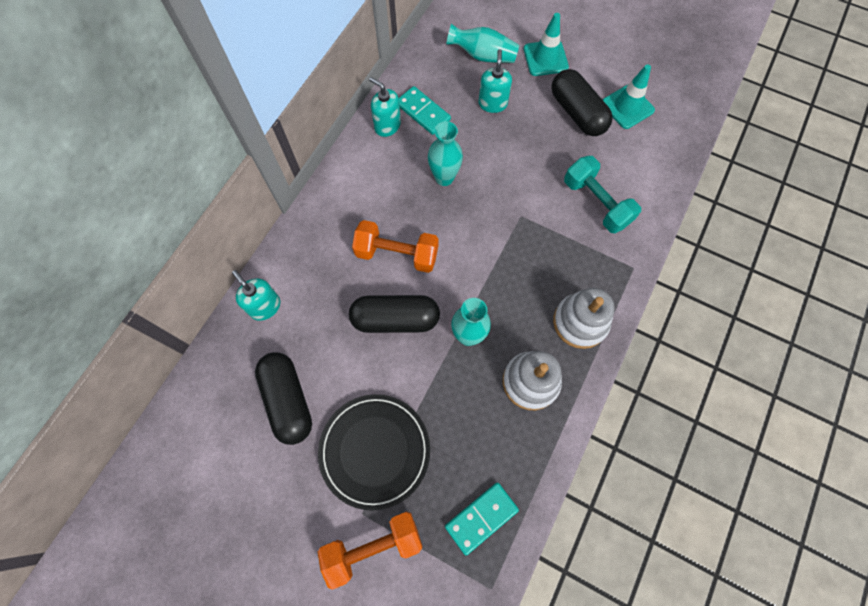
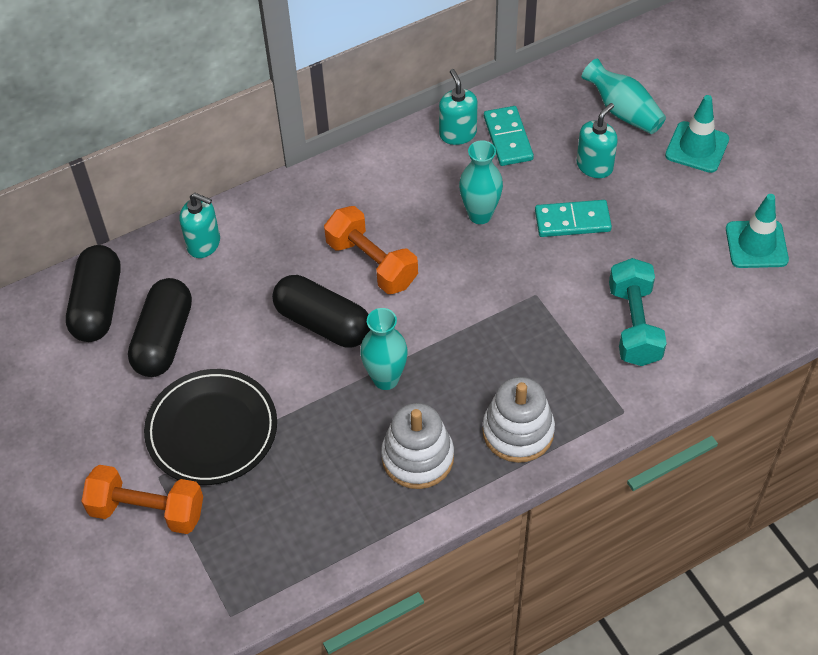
camera: 35 degrees right, 15 degrees down
turquoise soap dispenser [232,270,280,321] -> turquoise soap dispenser turned 120 degrees clockwise [180,193,220,258]
turquoise domino [445,482,519,556] -> turquoise domino moved to [535,200,612,237]
black capsule [551,69,613,136] -> black capsule moved to [66,245,121,342]

